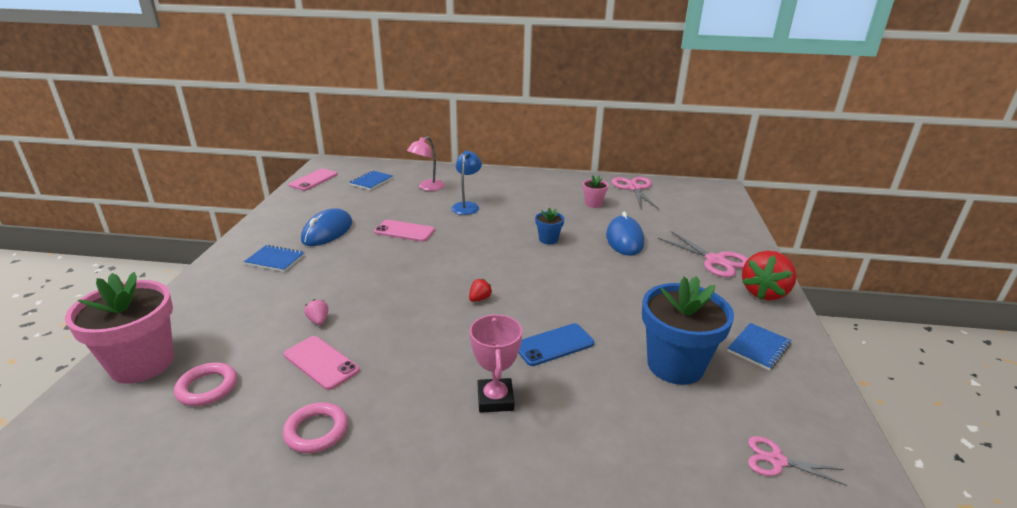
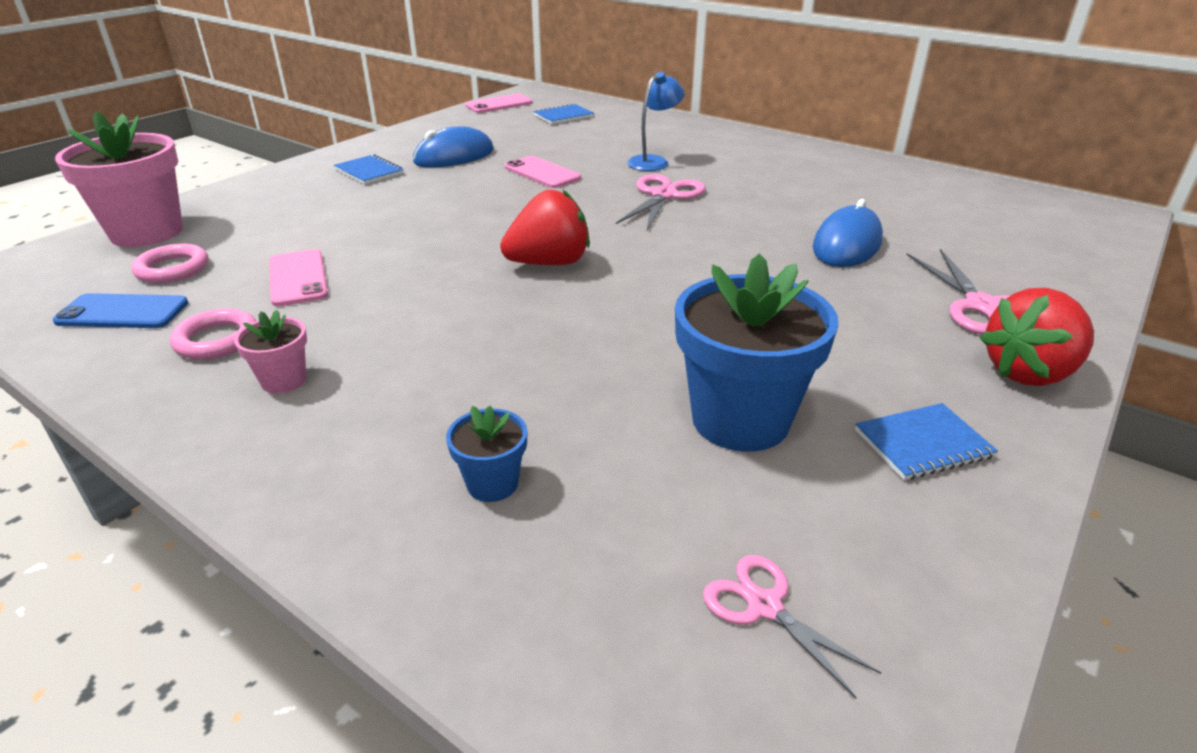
camera: 30 degrees right, 5 degrees up
pink strawberry [304,299,329,325] -> none
pink lamp [407,136,445,191] -> none
red strawberry [469,279,492,302] -> red strawberry [500,190,590,265], size x2.31
pink trophy [470,314,522,413] -> none
blue phone [518,323,594,366] -> blue phone moved to [53,293,188,328]
blue flower pot [535,207,564,245] -> blue flower pot moved to [446,406,527,502]
pink flower pot [583,175,609,208] -> pink flower pot moved to [234,309,307,394]
pink scissors [612,177,659,209] -> pink scissors moved to [616,174,706,230]

